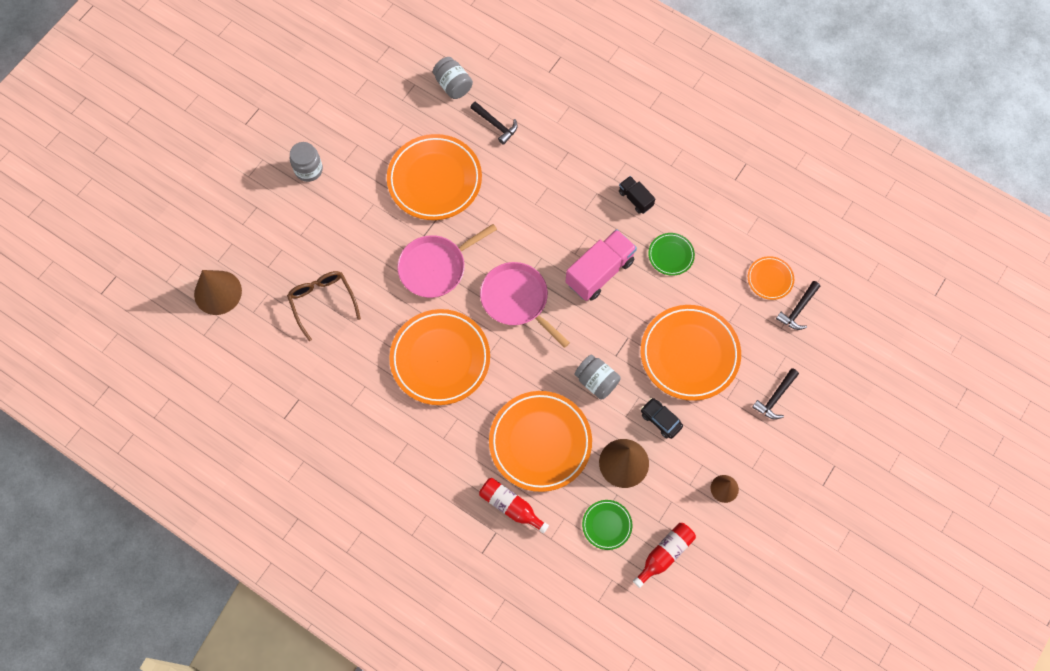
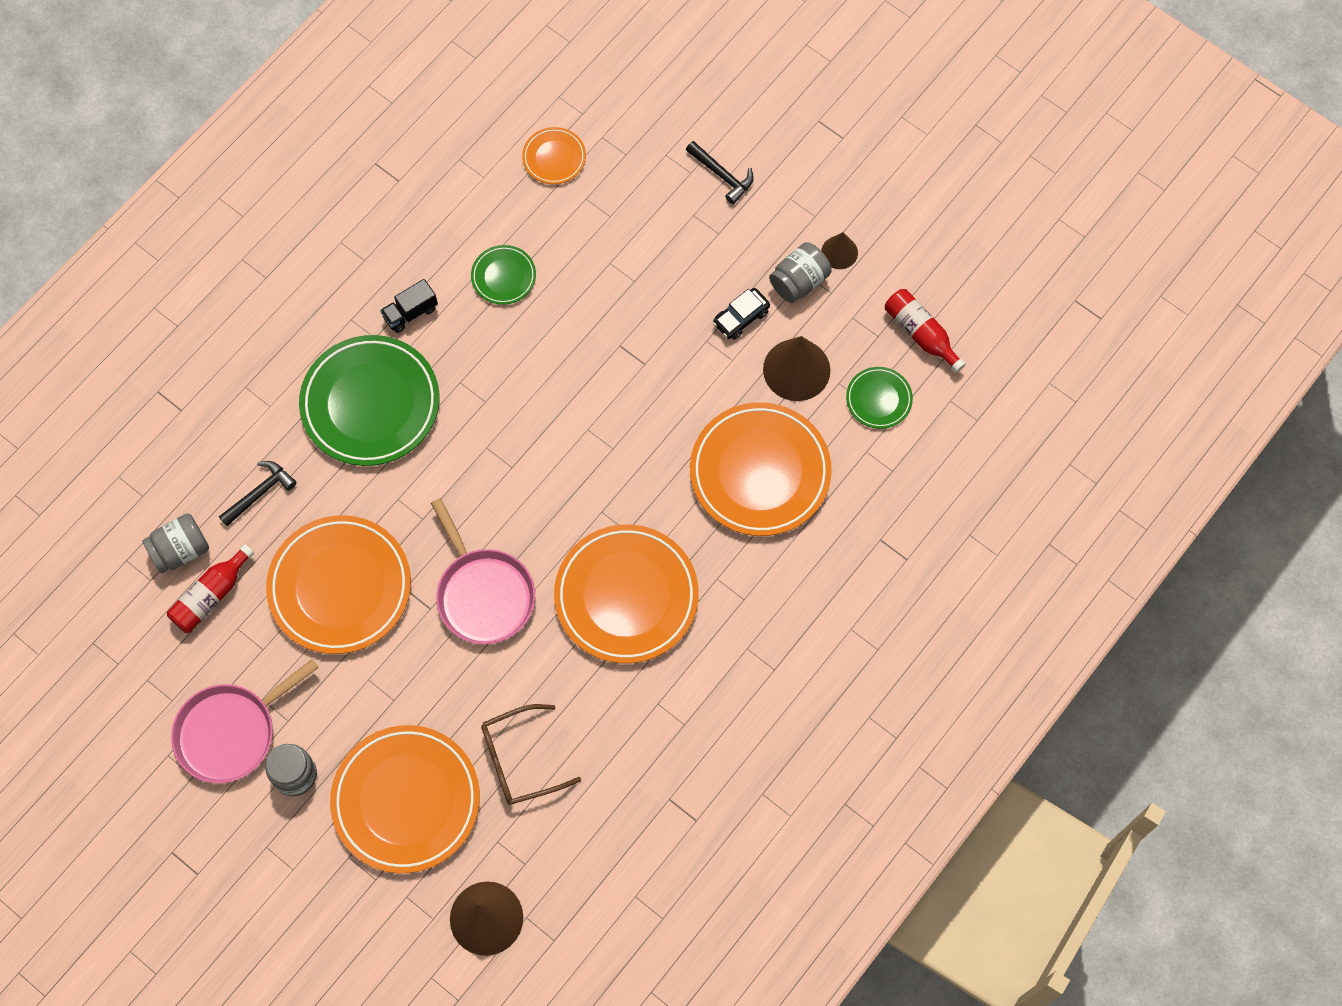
camera: 85 degrees left, 0 degrees up
red bottle [479,478,549,534] -> red bottle moved to [167,544,254,633]
pink pan [480,262,570,348] -> pink pan moved to [171,659,319,784]
pink truck [566,229,637,301] -> none
grey jar [574,354,621,400] -> grey jar moved to [769,242,831,303]
orange plate [641,305,741,401] -> orange plate moved to [330,725,480,873]
black hammer [776,281,820,330] -> none
none -> green plate [299,335,439,466]

